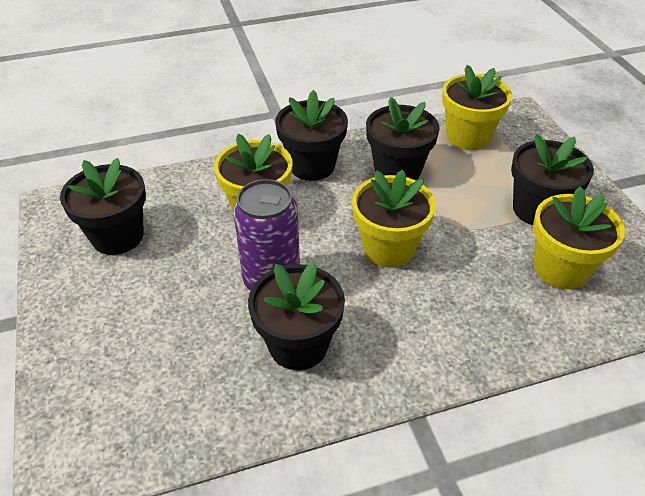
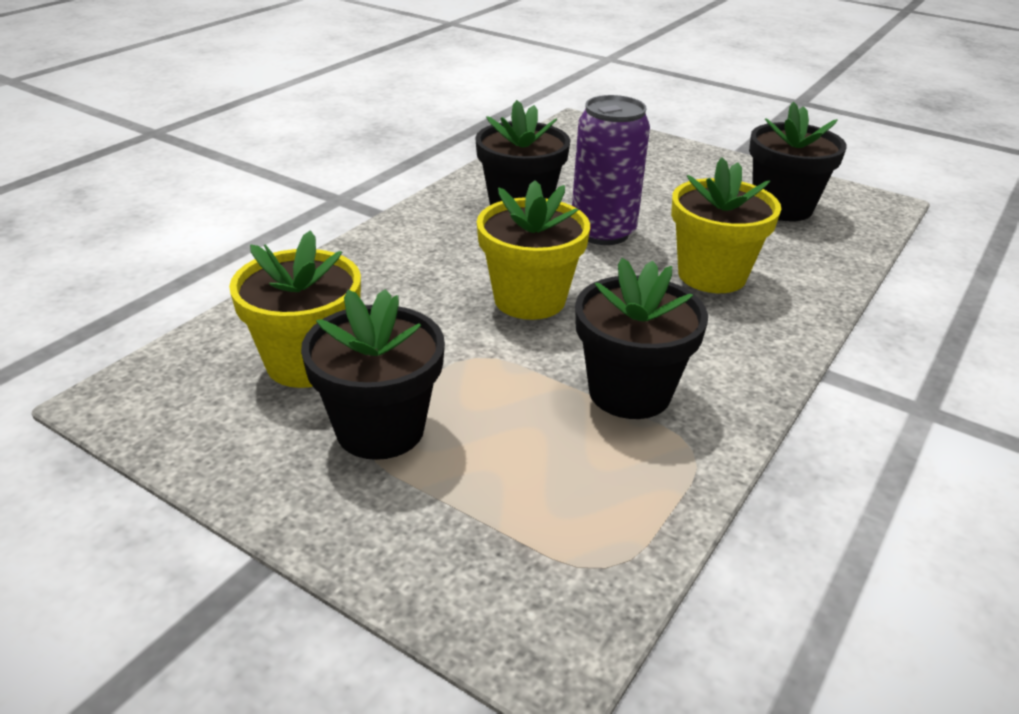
camera: 140 degrees right, 10 degrees down
black flower pot [275,90,348,181] -> none
yellow flower pot [442,65,512,150] -> none

